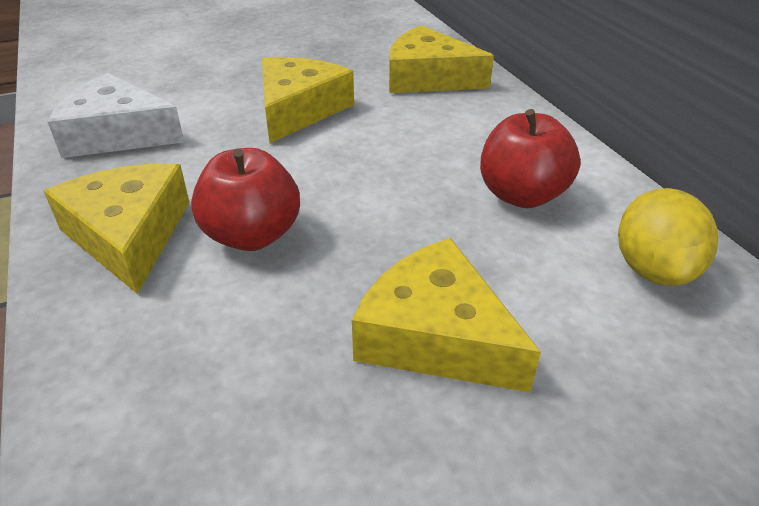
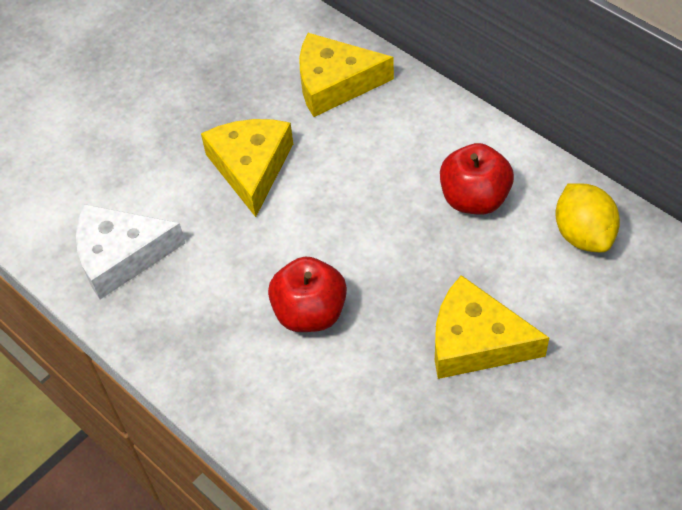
camera: 20 degrees left, 15 degrees up
yellow cheese [44,164,190,294] -> none

